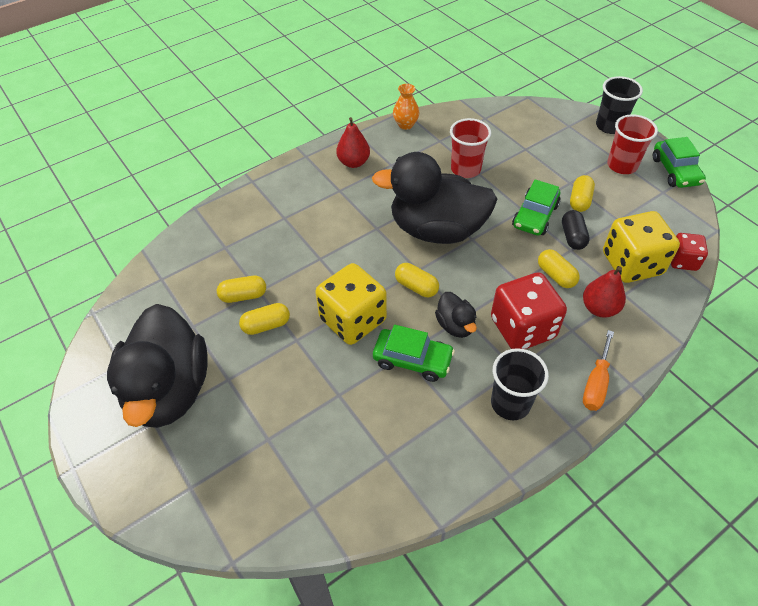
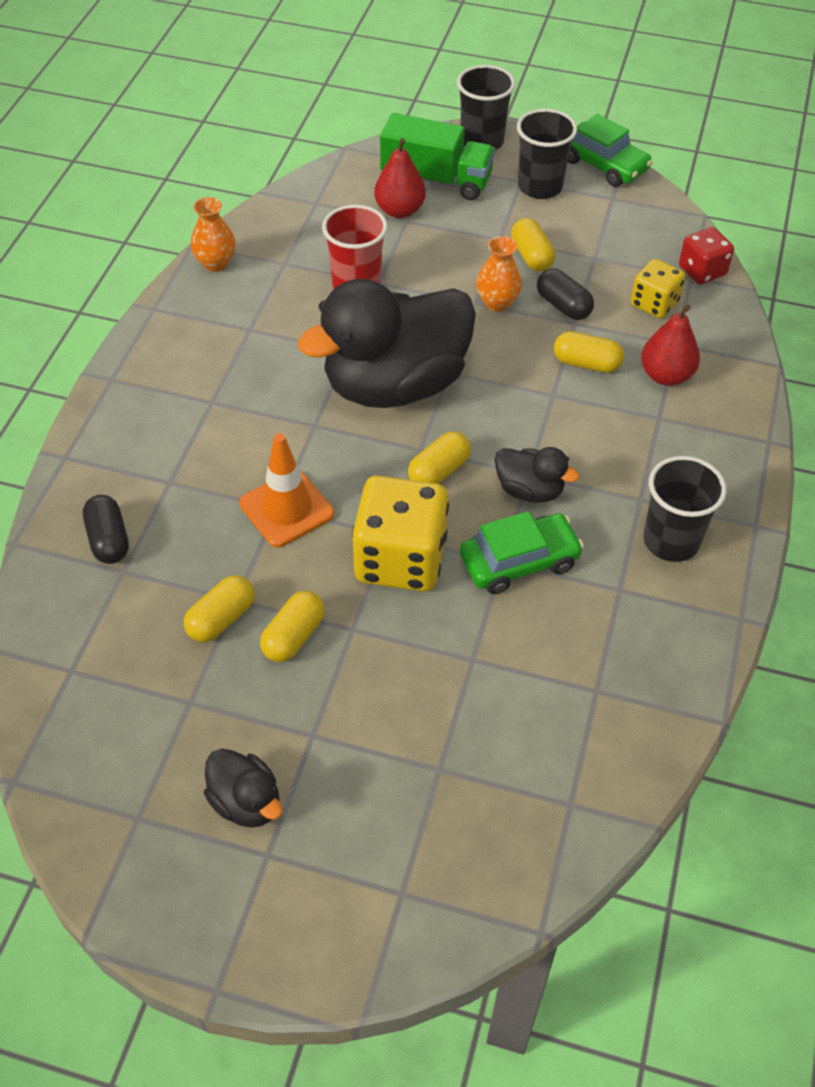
camera: 40 degrees left, 0 degrees up
black duck [107,304,208,428] -> black duck [204,749,282,828], size x0.44
red pear [336,117,370,168] -> red pear moved to [374,138,426,218]
yellow capsule [395,263,439,297] -> yellow capsule turned 45 degrees counterclockwise [408,431,471,484]
red dice [491,272,567,349] -> none
green car [512,179,560,236] -> orange vase [476,236,522,312]
orange screwdriver [583,330,614,411] -> none
yellow dice [603,211,680,283] -> yellow dice [631,259,685,318], size x0.56
red cup [607,114,658,174] -> black cup [517,109,577,199]
none -> black capsule [83,495,129,564]
none -> orange traffic cone [239,433,334,547]
none -> green truck [380,113,495,200]

